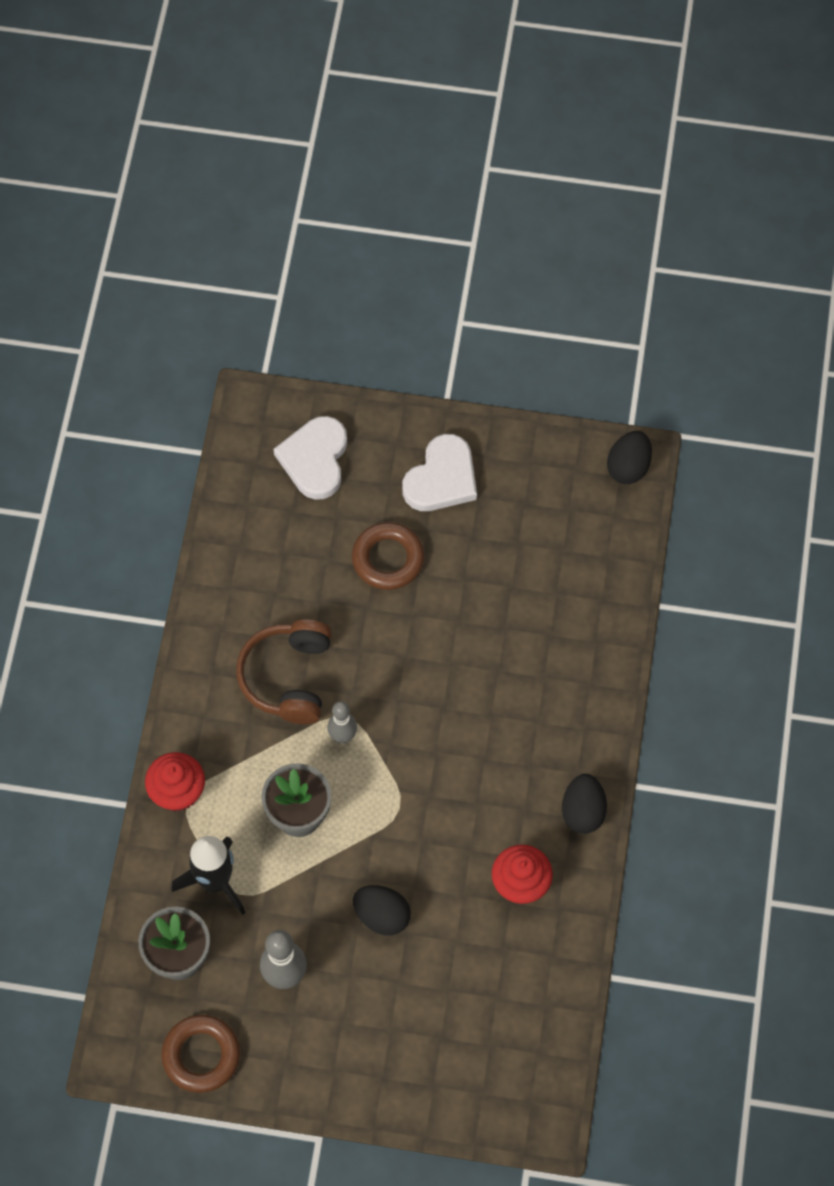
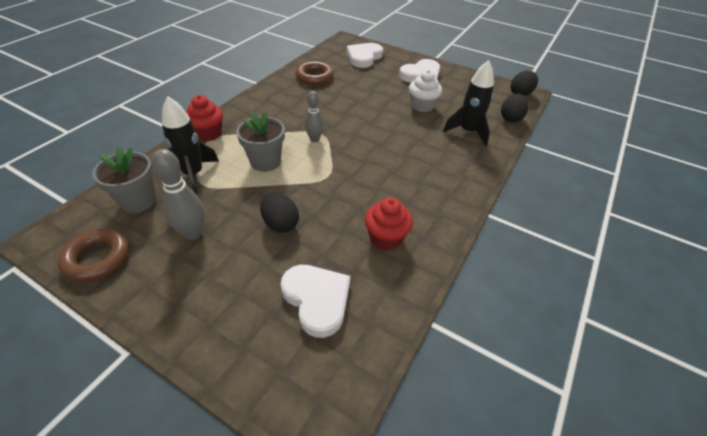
camera: 20 degrees right, 20 degrees down
brown headphones [236,619,332,724] -> none
brown ring [352,522,424,590] -> brown ring moved to [296,61,334,85]
black egg [562,774,607,834] -> black egg moved to [501,94,529,123]
none -> white heart [281,265,350,338]
none -> white cupcake [409,70,442,112]
none -> black rocket [443,60,494,146]

